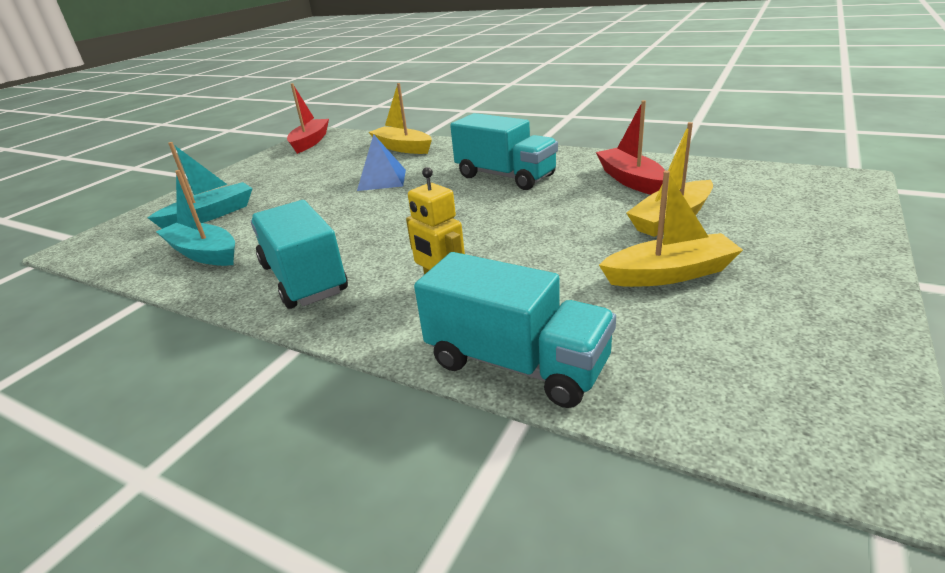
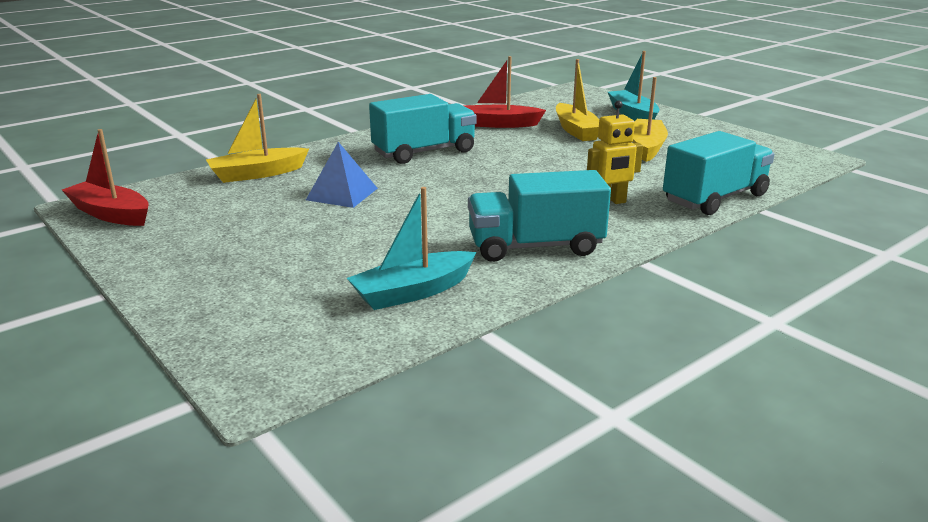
camera: 70 degrees left, 5 degrees down
turquoise boat [148,142,253,229] -> turquoise boat moved to [608,51,659,121]

